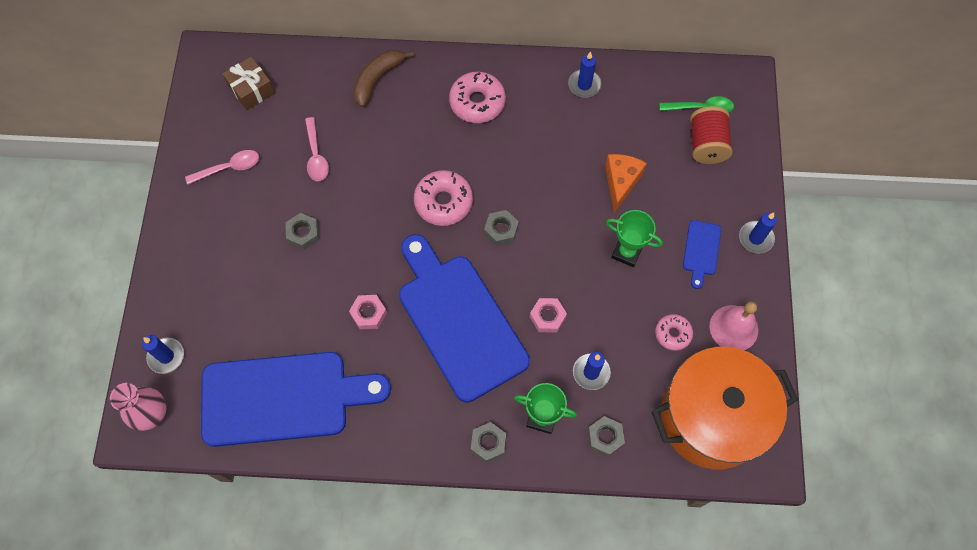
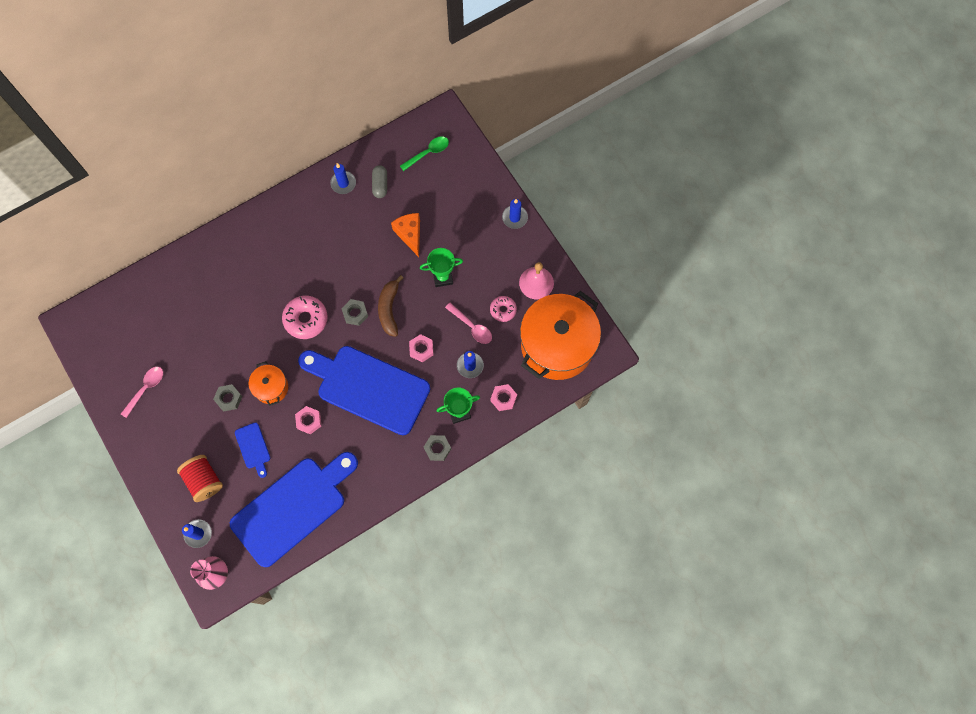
camera: 35 degrees left, 5 degrees up
brown gift [222,57,275,110] -> none
pink spoon [305,117,329,181] -> pink spoon moved to [445,303,492,344]
brown banana [353,50,414,107] -> brown banana moved to [378,275,403,337]
pink donut [449,72,506,123] -> none
grey nut [588,416,625,457] -> pink nut [490,384,517,411]
blue cutting board [683,220,721,289] -> blue cutting board moved to [235,422,270,478]
red spool [690,106,732,164] -> red spool moved to [177,455,223,502]
none -> orange pot [249,361,288,406]
none -> grey capsule [372,165,387,198]

